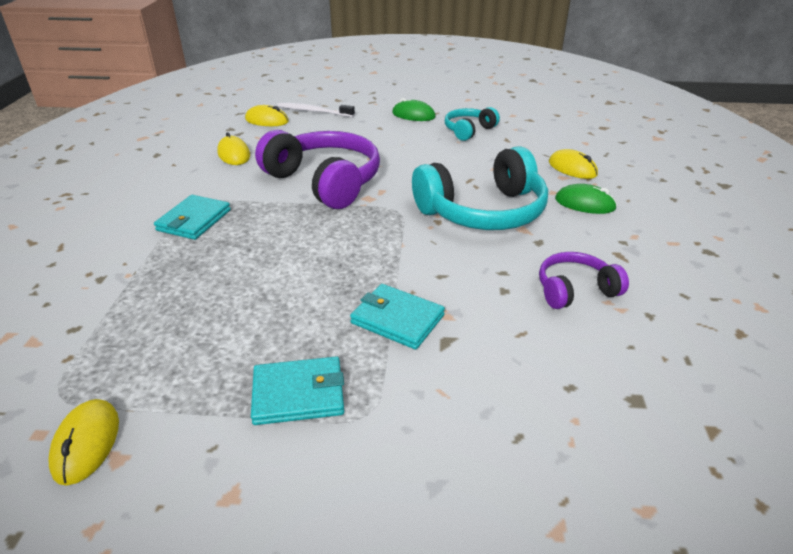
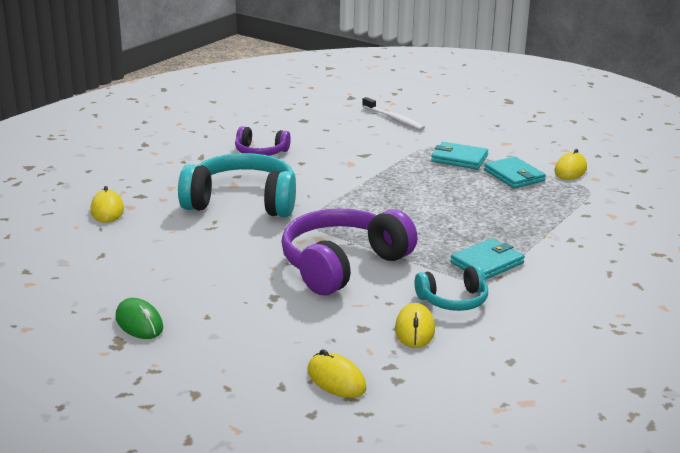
camera: 150 degrees left, 10 degrees down
purple headphones [255,130,380,209] -> purple headphones turned 60 degrees clockwise [281,208,417,295]
white toothbrush [277,103,355,117] -> white toothbrush moved to [362,97,425,131]
turquoise wallet [350,284,445,350] -> turquoise wallet moved to [484,156,546,188]
turquoise headphones [445,107,500,141] -> turquoise headphones moved to [415,265,488,311]
green mouse [555,184,617,214] -> none

